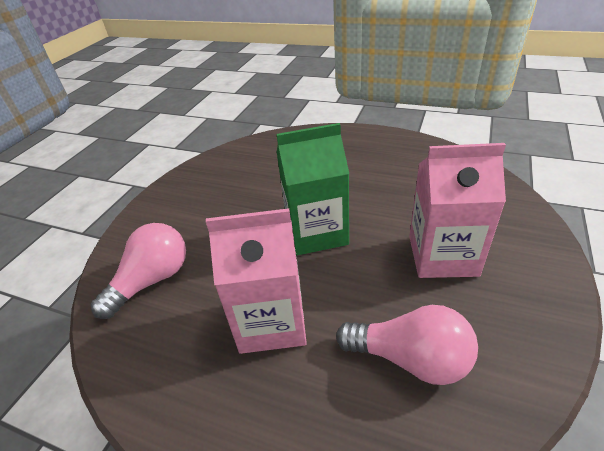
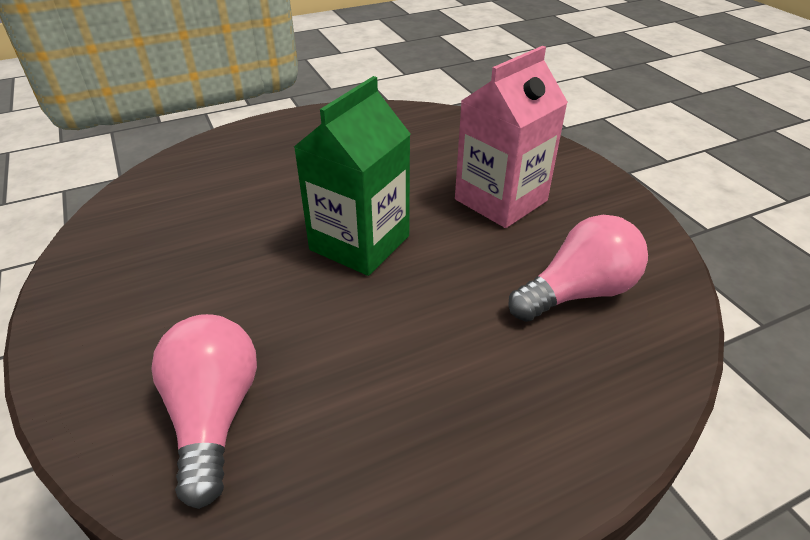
camera: 50 degrees left, 0 degrees up
pink carton [206,208,307,354] -> none

